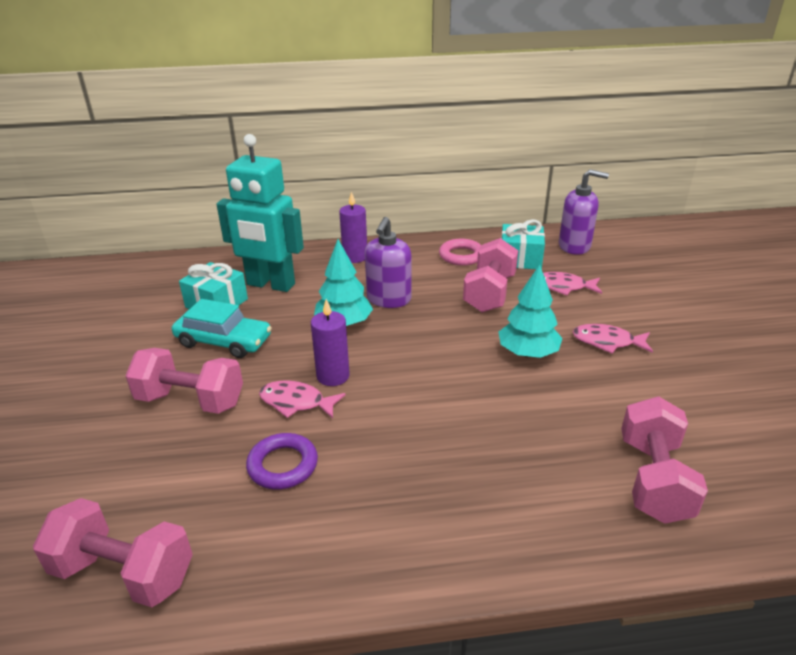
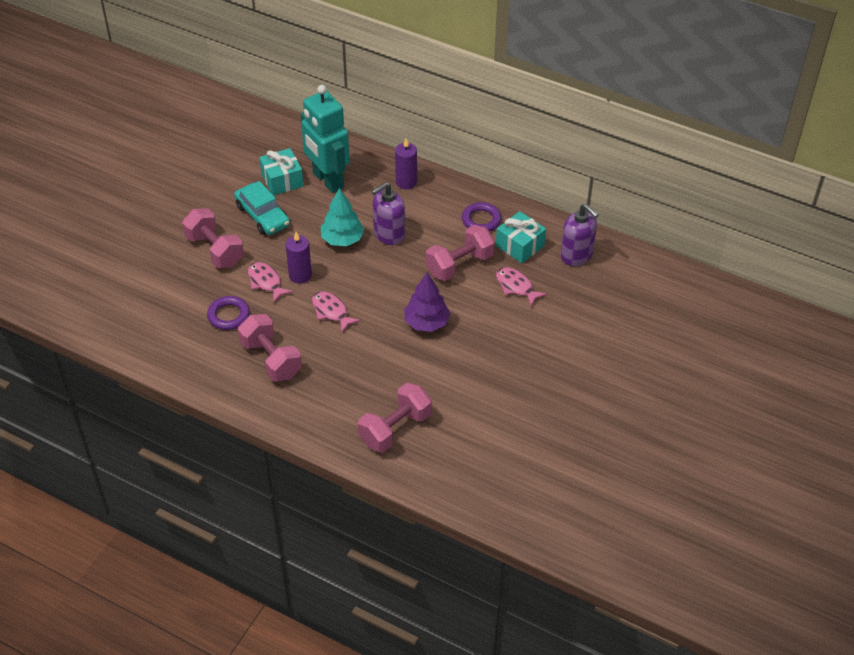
camera: 35 degrees right, 15 degrees up
pink dumbbell [33,498,193,607] -> pink dumbbell moved to [238,314,302,381]
pink ring [439,239,481,266] -> purple ring [462,202,502,232]
turquoise tree [499,264,563,358] -> purple tree [404,272,450,332]
pink fish [573,324,653,354] -> pink fish moved to [312,291,361,333]

